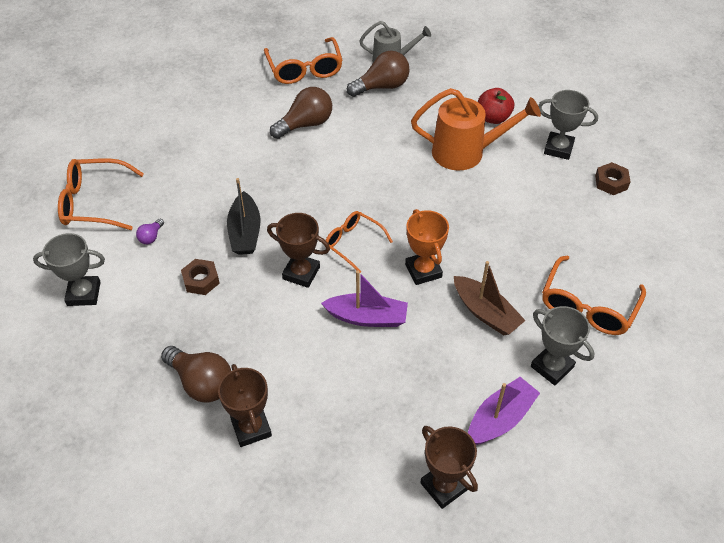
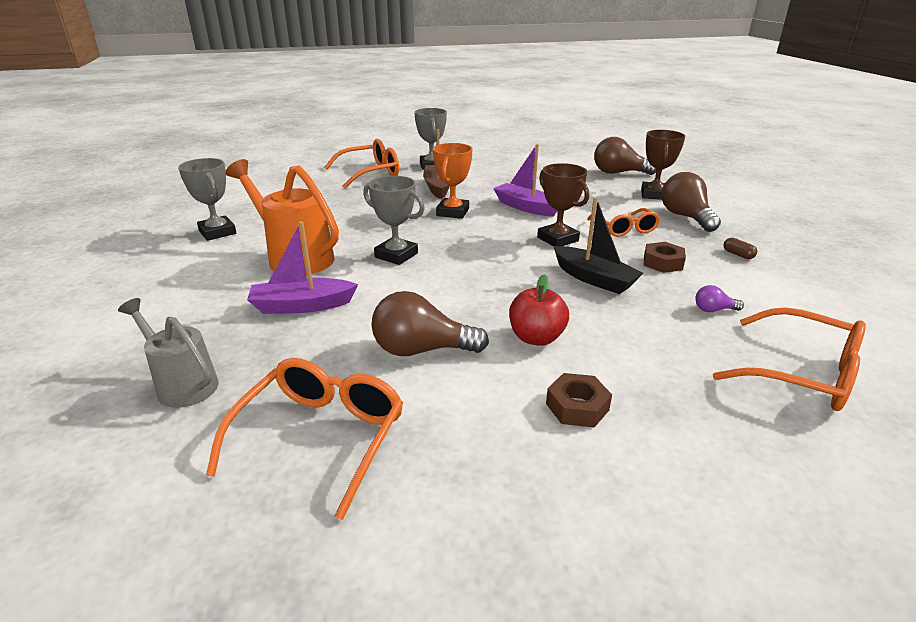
camera: 145 degrees left, 20 degrees down
grey trophy [33,233,105,306] -> grey trophy moved to [363,176,425,265]
purple light bulb [136,219,164,244] -> purple light bulb turned 150 degrees counterclockwise [695,285,744,312]
black boat [227,178,261,255] -> black boat turned 105 degrees clockwise [553,197,643,294]
orange glasses [326,211,393,273] -> orange glasses moved to [587,208,660,237]
brown light bulb [347,51,410,97] -> brown light bulb moved to [594,137,656,175]
brown trophy [420,426,478,509] -> none
purple boat [468,377,540,445] -> purple boat moved to [247,221,358,314]
red apple [478,88,514,124] -> red apple moved to [509,274,569,346]
brown nut [595,162,630,195] -> brown nut moved to [546,373,612,427]
none -> brown capsule [723,238,757,259]

